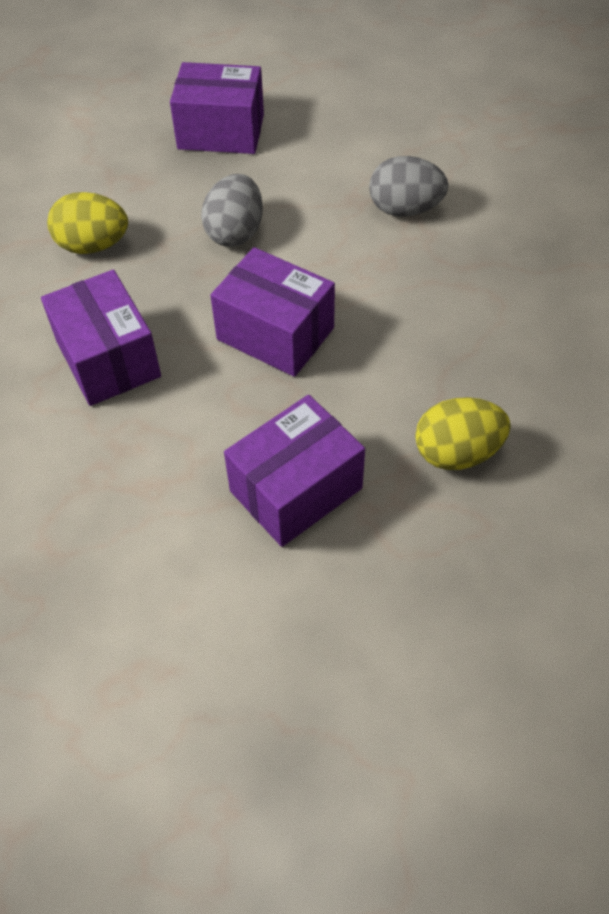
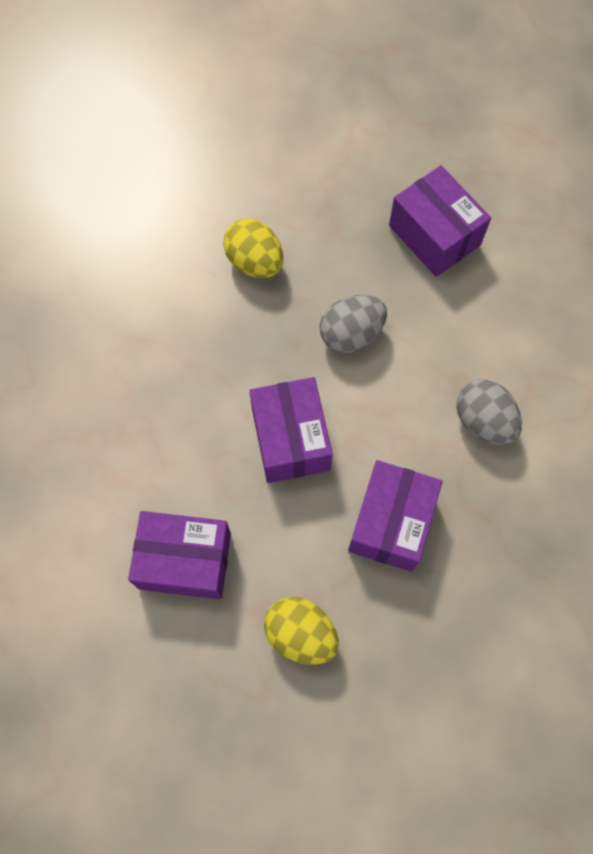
camera: 45 degrees right, 15 degrees up
purple box [41,270,161,406] -> purple box moved to [348,460,443,572]

